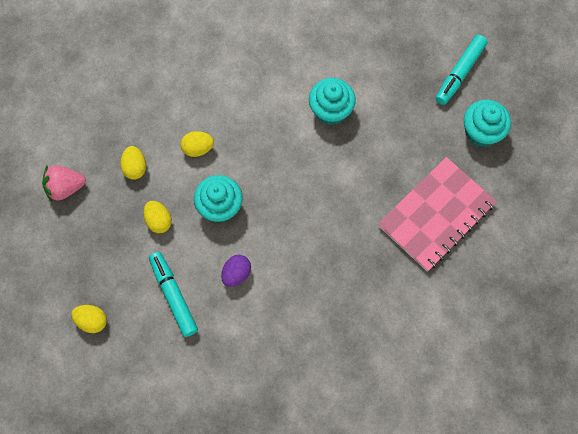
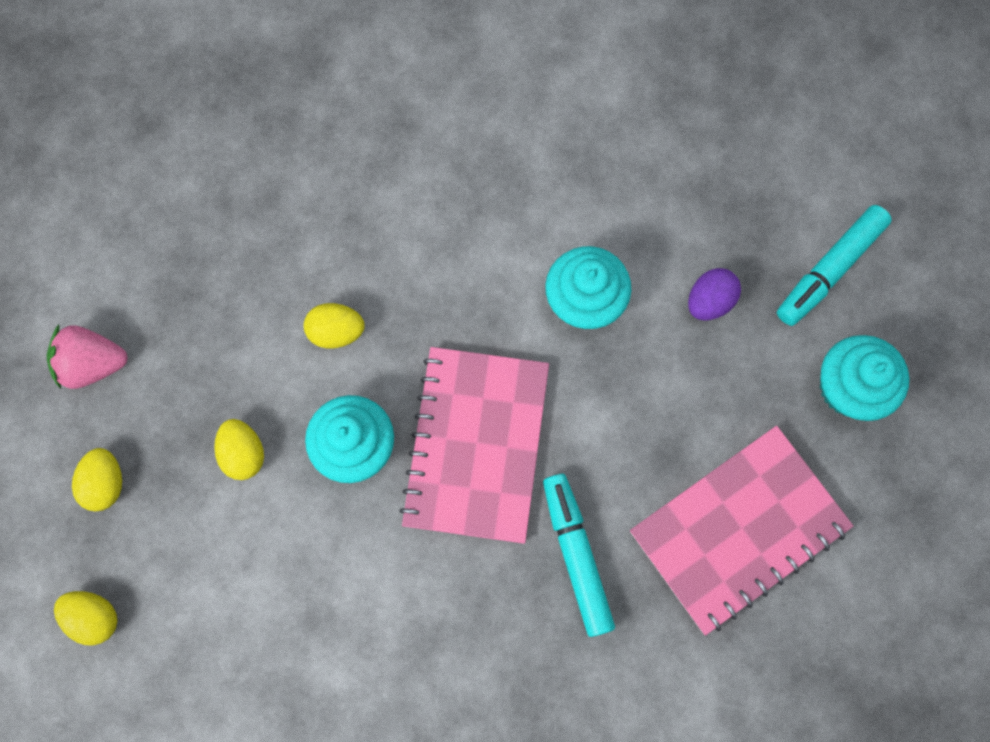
camera: 10 degrees right, 5 degrees up
yellow egg [120,146,146,180] -> yellow egg moved to [72,448,122,511]
turquoise marker [149,252,198,337] -> turquoise marker moved to [543,474,615,637]
purple egg [221,255,251,287] -> purple egg moved to [688,268,741,321]
none -> pink notebook [399,347,549,544]

